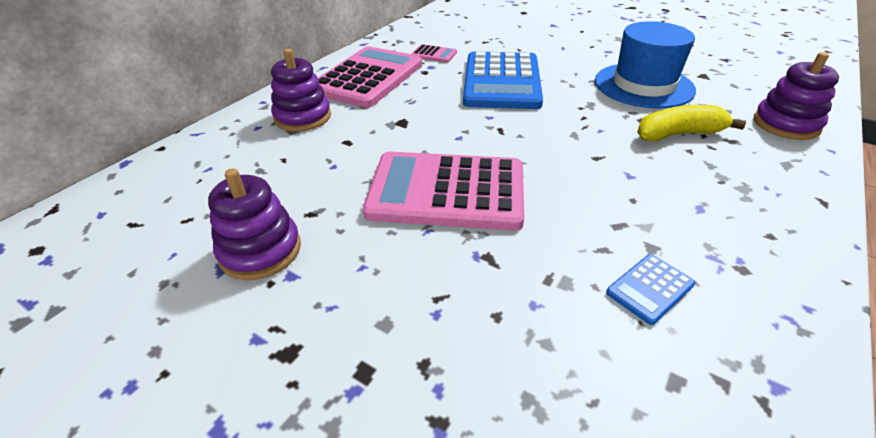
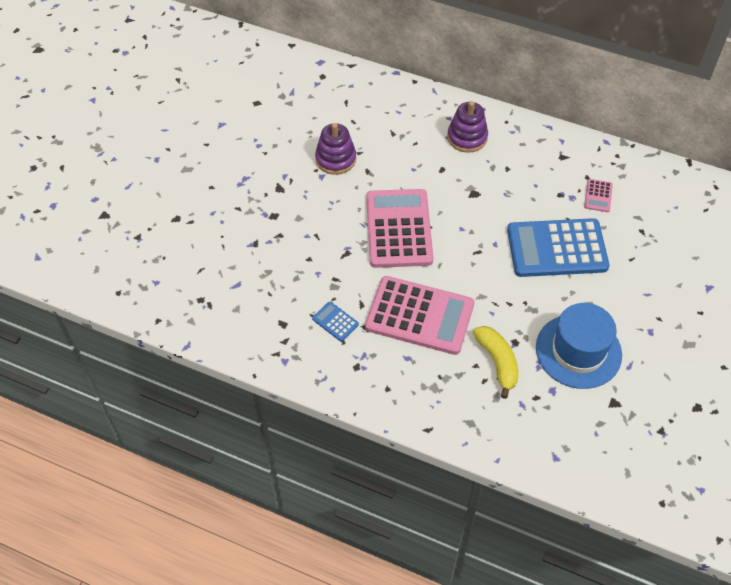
camera: 80 degrees right, 15 degrees up
pink calculator [318,46,422,108] -> pink calculator moved to [365,276,474,355]
purple stacking toy [754,52,839,140] -> none

